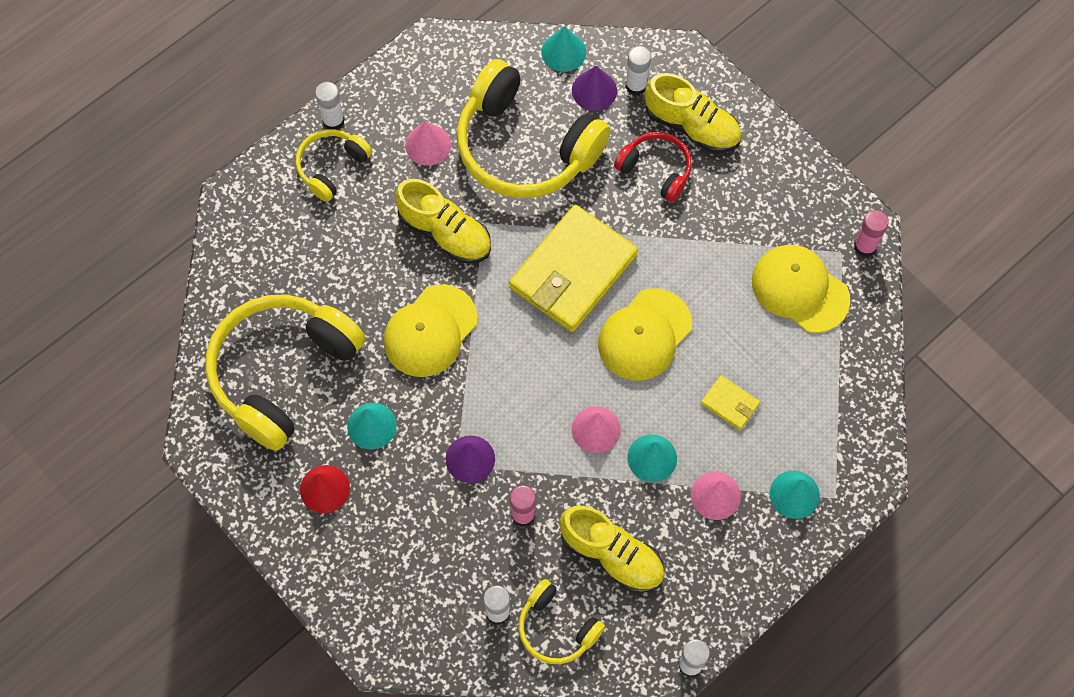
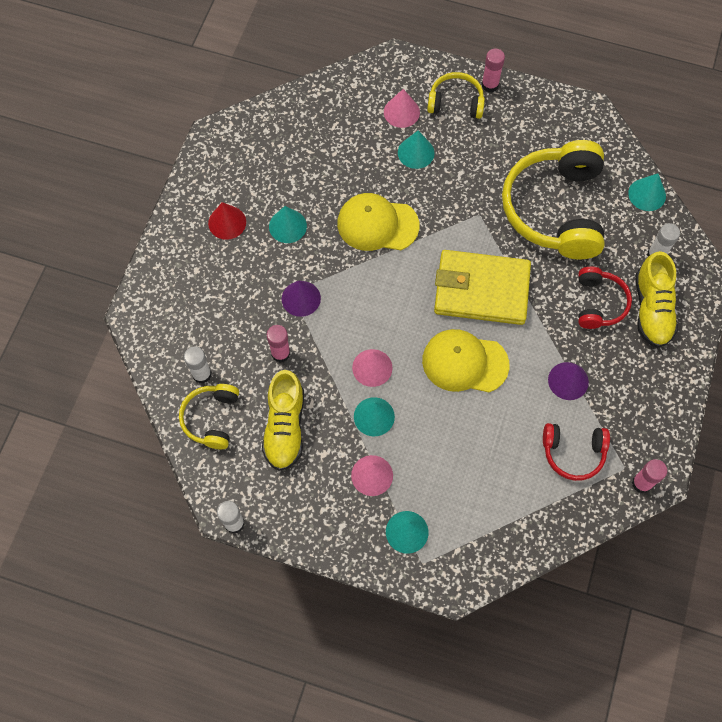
camera: 60 degrees right, 0 degrees up
yellow headphones [205,294,365,451] -> none
white glue stick [315,82,345,130] -> pink glue stick [482,49,505,93]
yellow shoe [395,179,491,264] -> none
pink cone [405,121,451,166] -> pink cone moved to [384,89,420,128]
purple cone [572,66,617,111] -> purple cone moved to [548,362,589,400]
yellow wallet [701,375,760,430] -> none
yellow cap [752,245,850,333] -> red headphones [543,423,610,481]
none -> turquoise cone [398,131,435,169]

